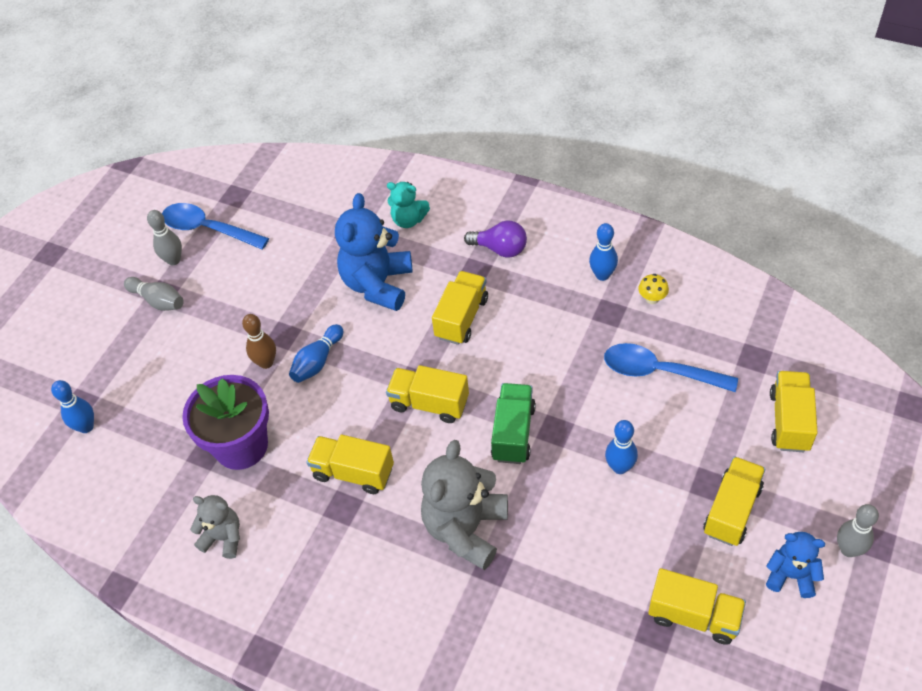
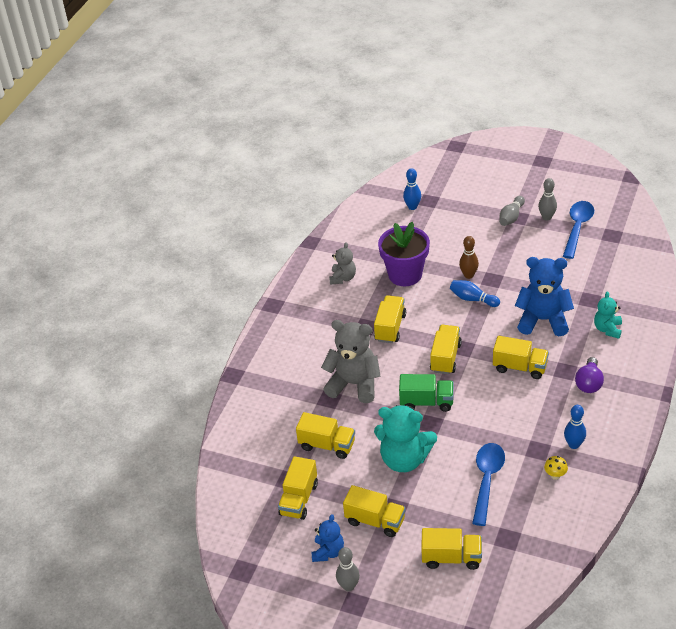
camera: 85 degrees right, 10 degrees down
blue bowling pin [605,420,638,474] -> turquoise teddy bear [374,405,437,472]
none -> yellow truck [296,412,355,459]

